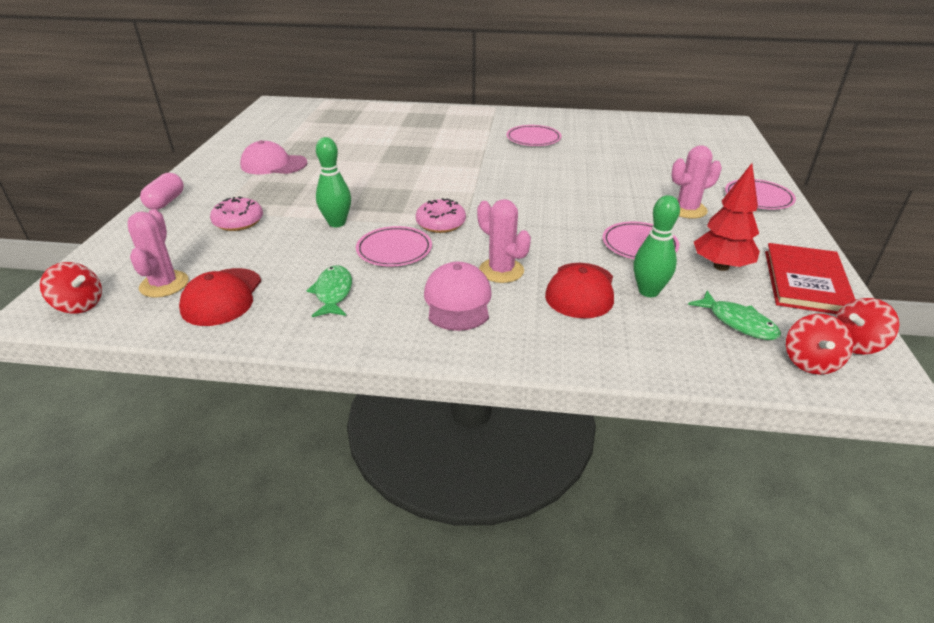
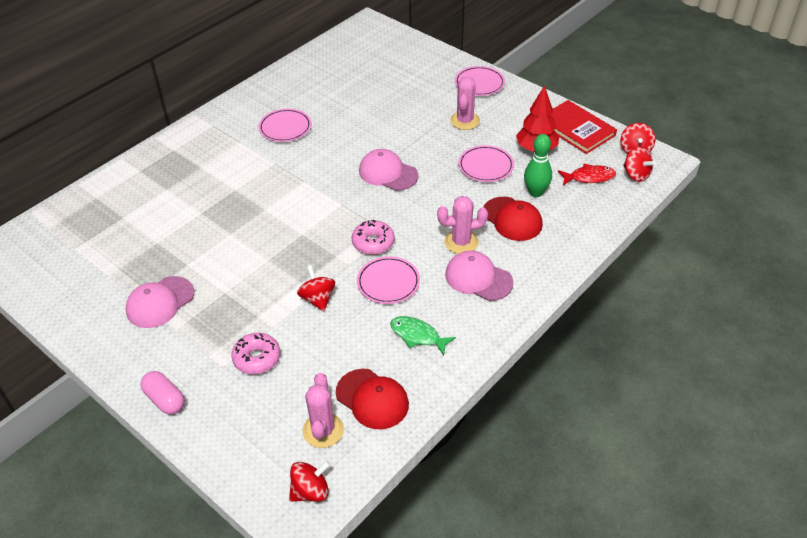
camera: 55 degrees left, 10 degrees up
pink cactus [128,209,189,298] -> pink cactus turned 60 degrees clockwise [303,373,344,448]
green bowling pin [316,137,351,227] -> red spinning top [297,265,335,312]
green fish [688,291,781,340] -> red fish [558,164,616,185]
none -> pink cap [359,149,419,191]

